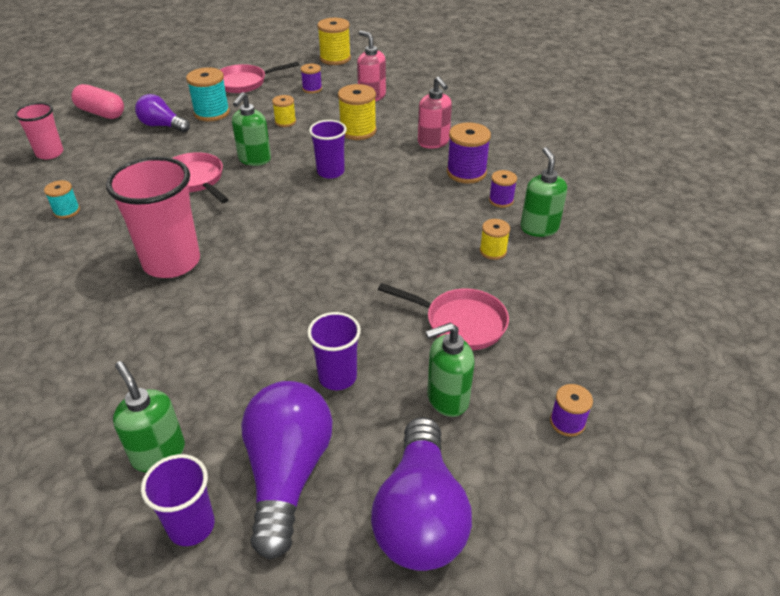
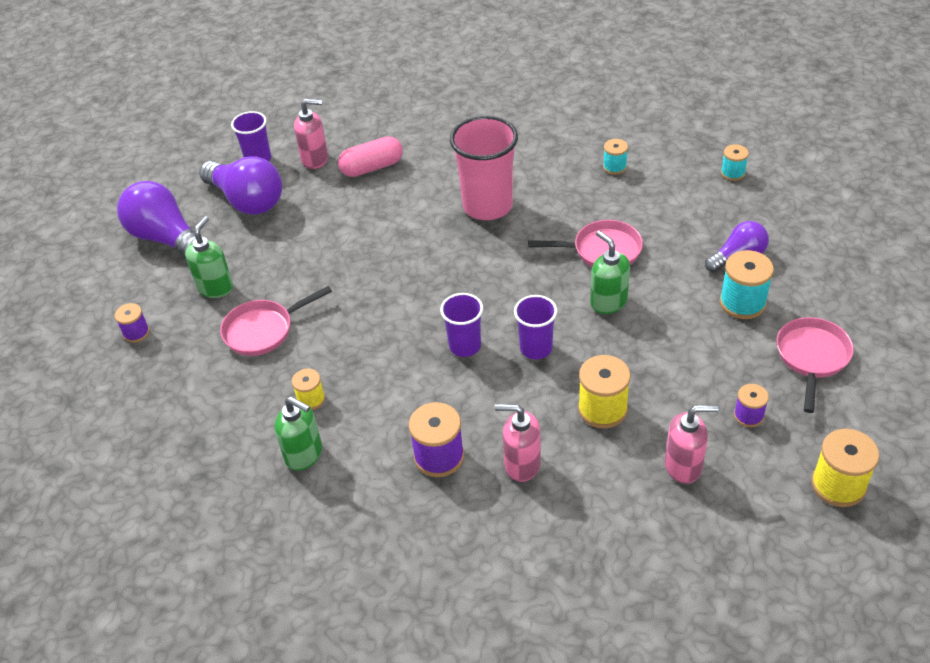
camera: 130 degrees right, 5 degrees up
pink cup [14,103,63,159] -> turquoise spool [721,144,749,181]
pink capsule [71,84,124,119] -> pink capsule moved to [338,136,403,177]
green soap dispenser [113,361,185,472] -> pink soap dispenser [294,99,328,169]
yellow spool [272,95,296,127] -> none
purple cup [307,312,361,390] -> purple cup moved to [440,293,483,357]
purple spool [489,170,517,208] -> none

